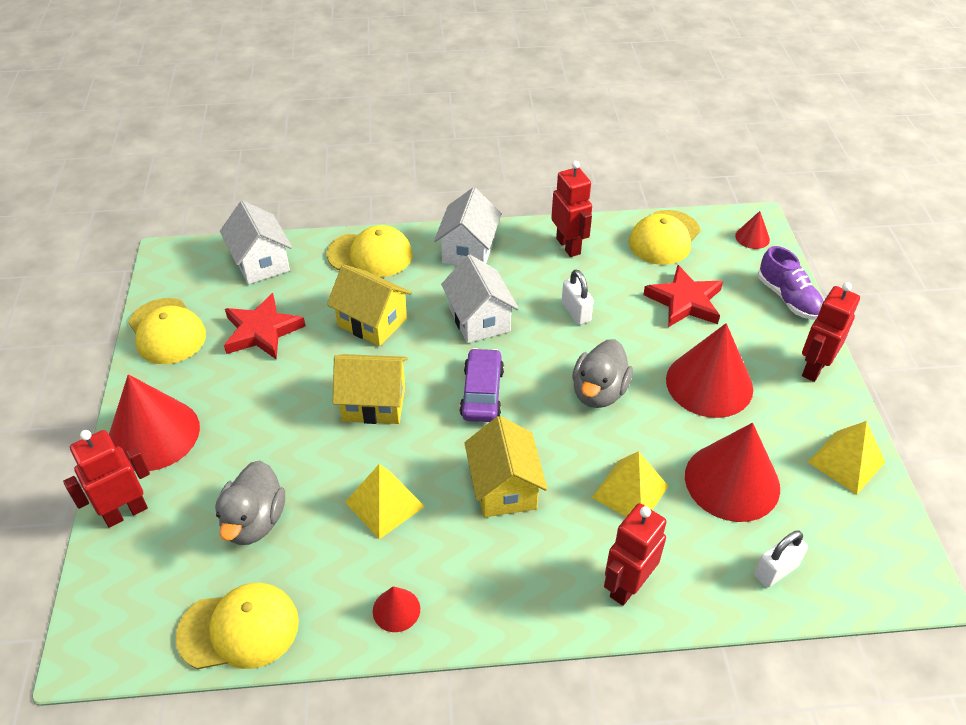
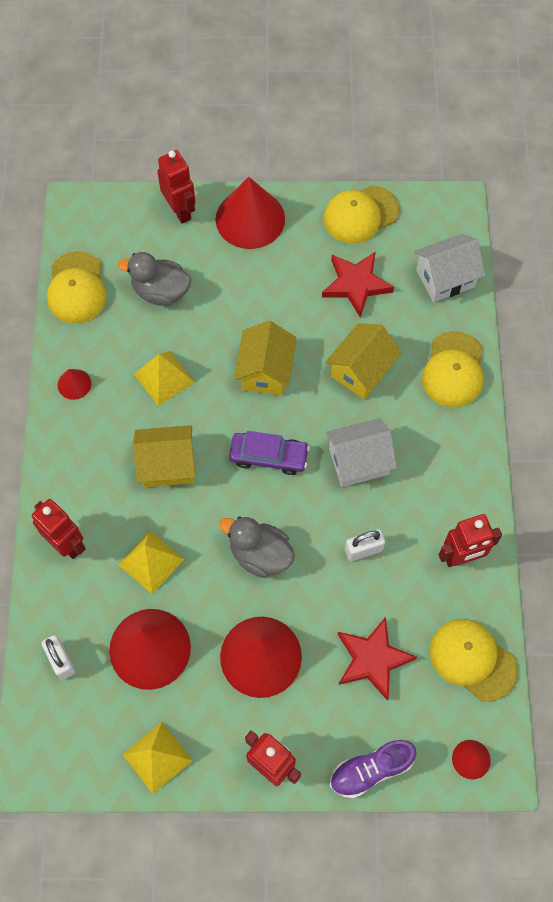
camera: 95 degrees right, 20 degrees up
white house [434,187,502,266] -> none

